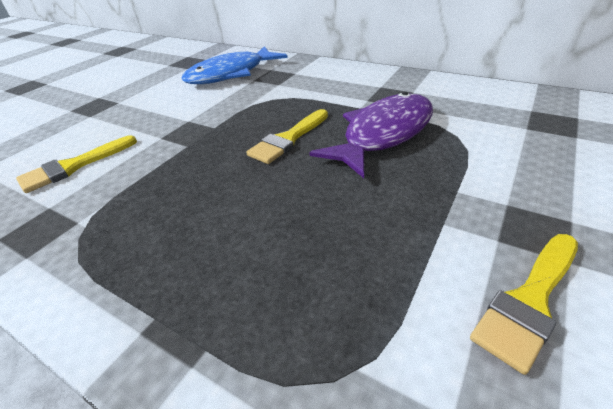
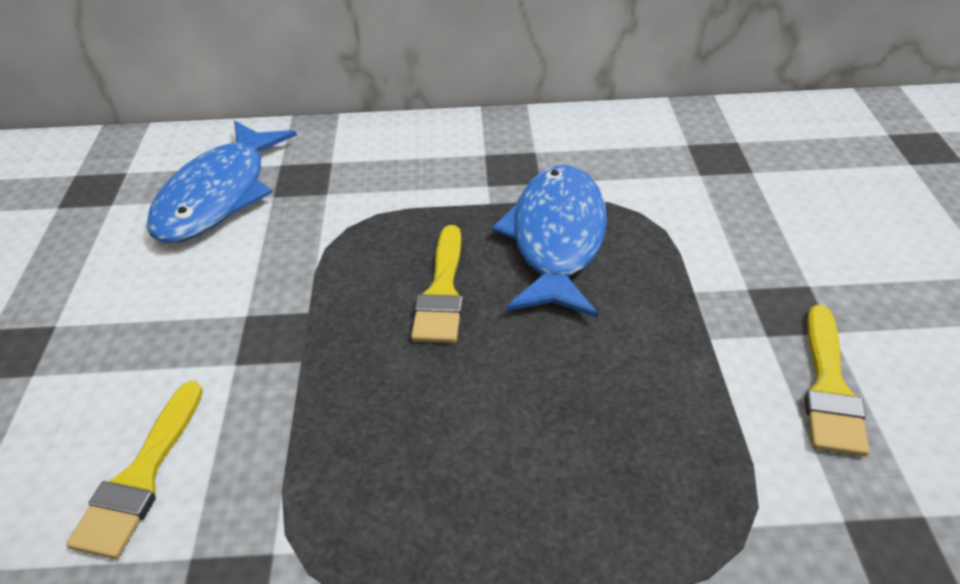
camera: 35 degrees left, 5 degrees up
purple fish [309,92,433,178] -> blue fish [492,165,607,318]

